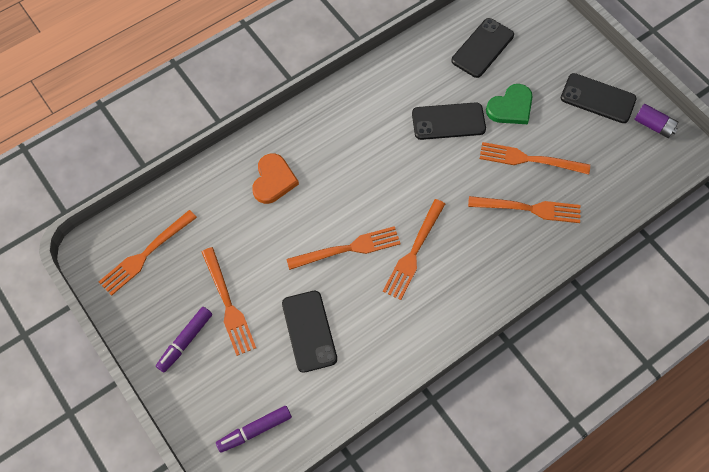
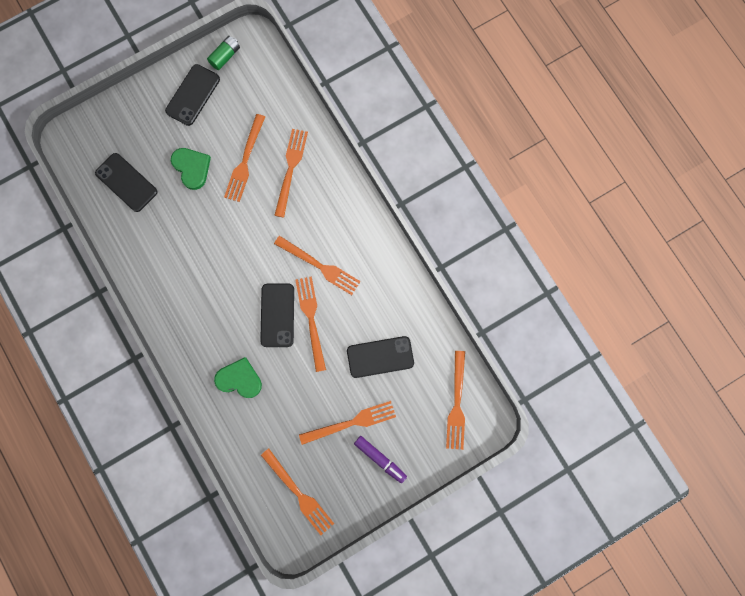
camera: 85 degrees left, 15 degrees up
purple marker [216,406,292,453] -> orange fork [446,351,465,450]
orange heart [252,153,299,204] -> green heart [214,357,262,398]
black phone [412,102,486,140] -> black phone moved to [260,284,294,347]
purple battery [634,104,679,138] -> green battery [207,36,240,70]

